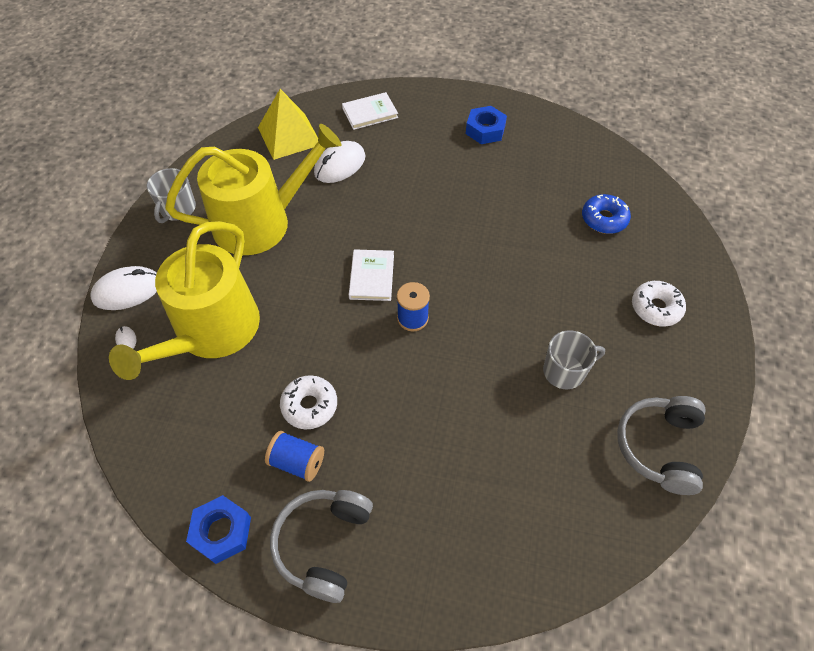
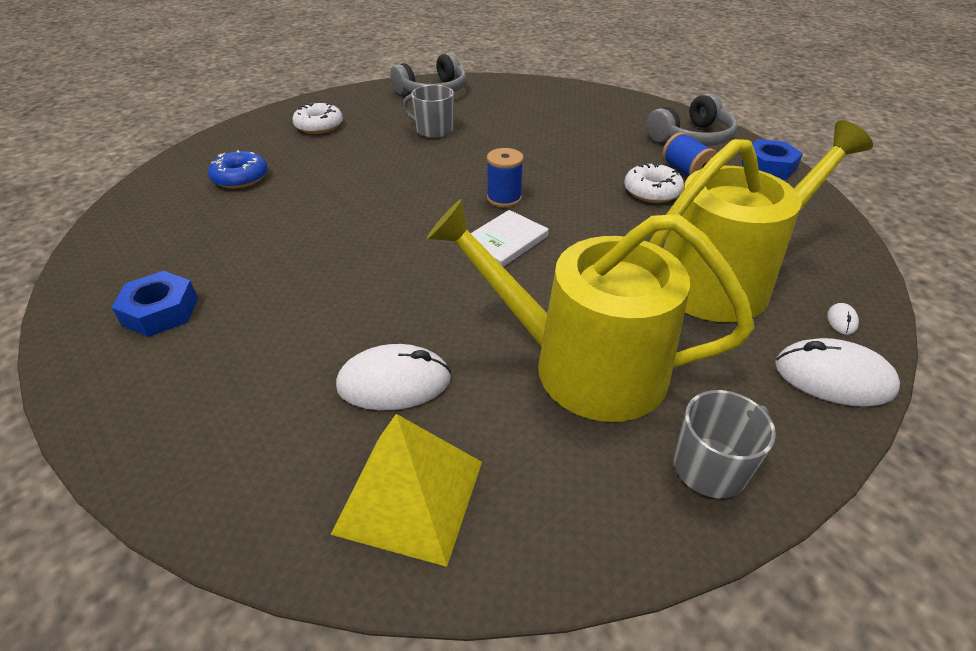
camera: 140 degrees left, 15 degrees down
white book [342,92,398,130] -> none

